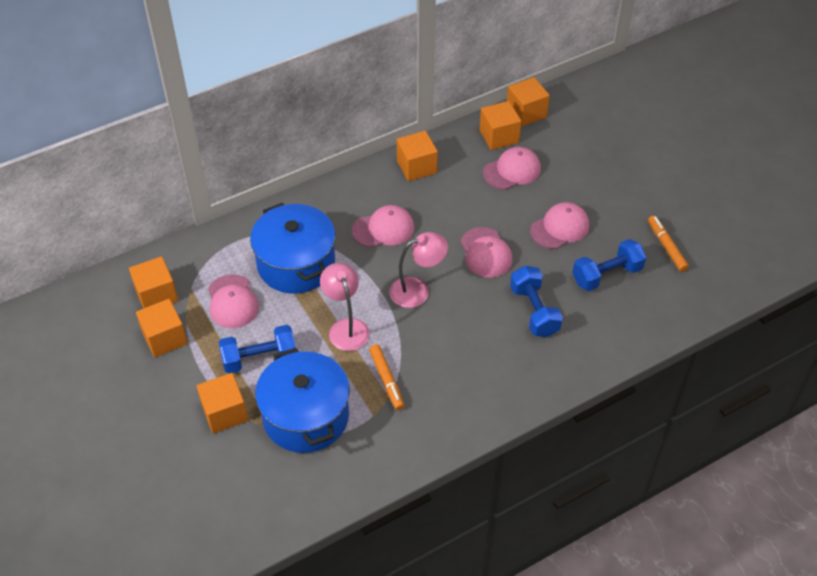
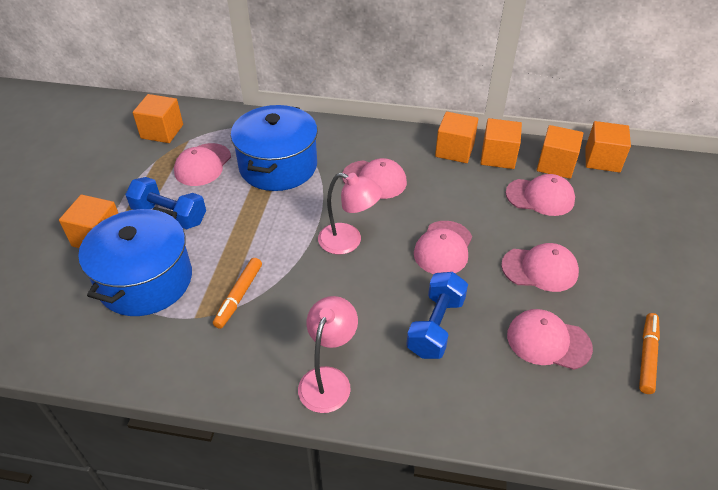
camera: 40 degrees right, 5 degrees down
orange cube [136,299,188,357] -> orange cube moved to [480,118,522,169]
pink lamp [320,263,369,351] -> pink lamp moved to [298,296,358,413]
blue dumbbell [572,239,646,291] -> pink cap [507,309,593,370]

